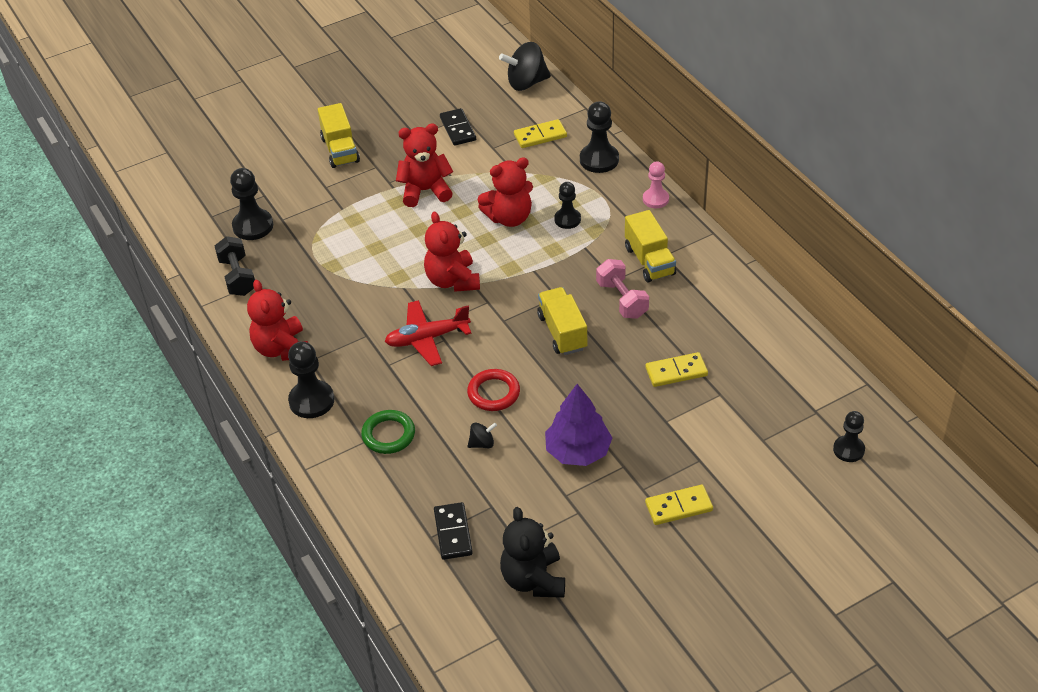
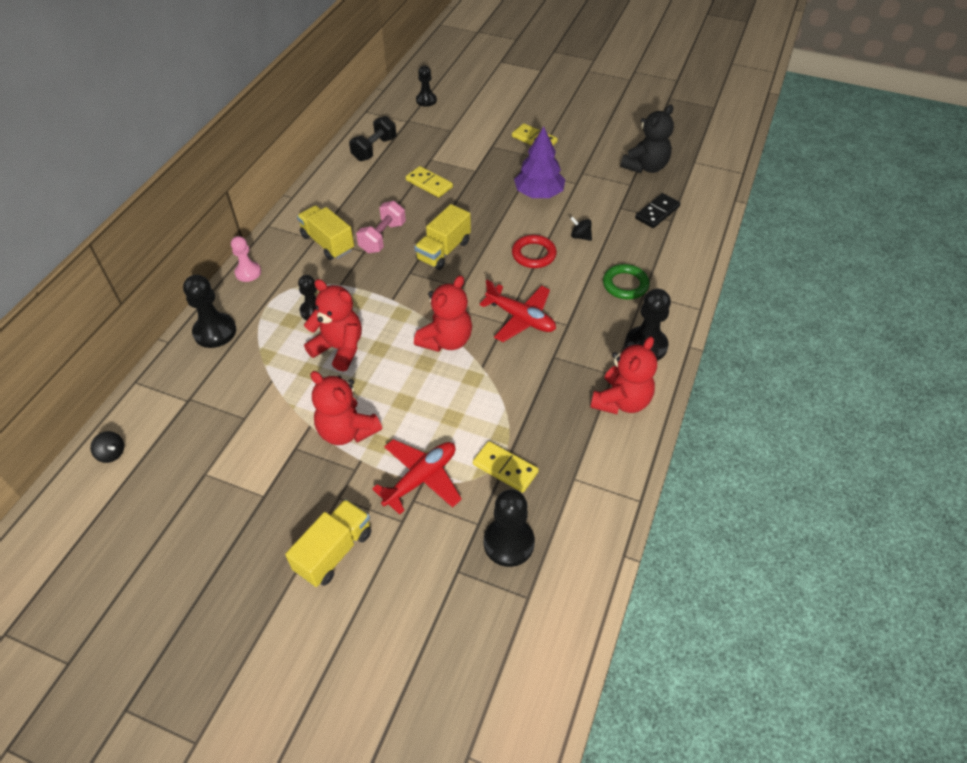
camera: 130 degrees left, 5 degrees up
black dumbbell [215,236,255,296] -> black dumbbell moved to [349,116,396,161]
black domino [440,108,476,146] -> none
black spinning top [499,42,551,91] -> black spinning top [90,431,124,463], size x0.49
yellow domino [514,119,567,148] -> yellow domino moved to [473,441,539,493]
yellow truck [625,210,676,282] -> yellow truck turned 75 degrees counterclockwise [297,205,354,260]
none -> red plane [372,439,462,515]

